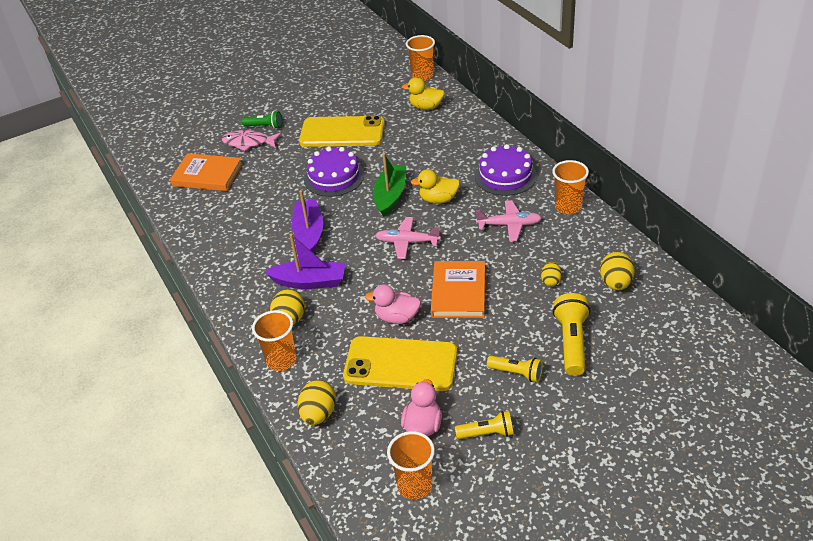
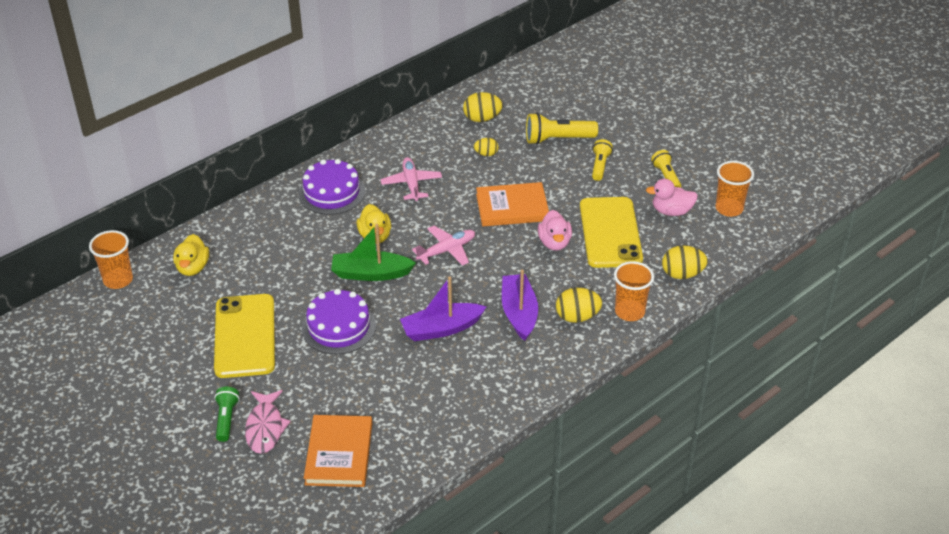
camera: 105 degrees left, 0 degrees up
pink plane [375,217,441,259] -> pink plane turned 120 degrees counterclockwise [412,226,475,266]
orange cup [552,160,589,214] -> none

